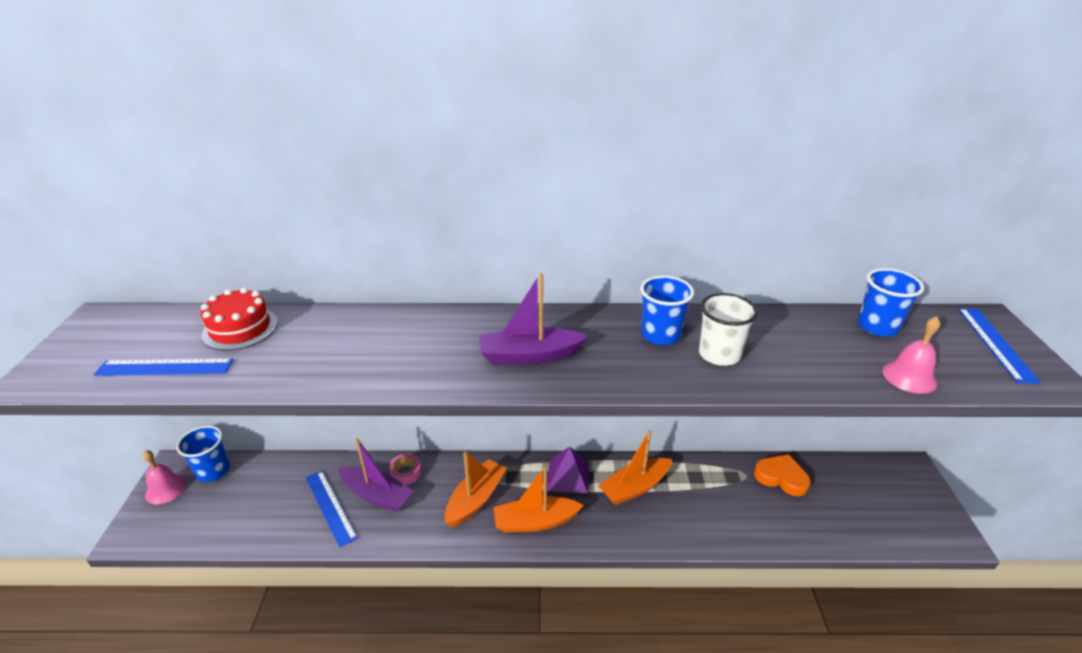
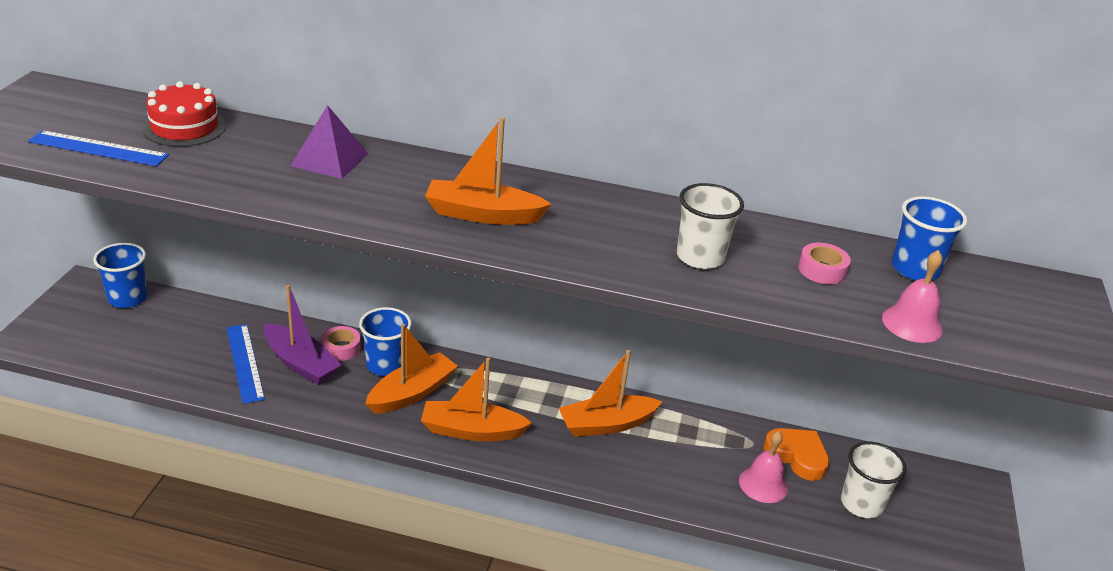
camera: 10 degrees right, 0 degrees up
pink bell [143,450,187,504] -> pink bell moved to [739,431,788,503]
purple boat [479,273,588,364] -> orange boat [425,117,552,225]
purple pyramid [547,446,589,494] -> purple pyramid moved to [291,105,368,179]
blue cup [640,276,694,345] -> blue cup moved to [359,307,412,376]
blue ruler [958,308,1041,384] -> none
none -> pink tape [798,243,851,284]
none -> white cup [841,442,907,518]

